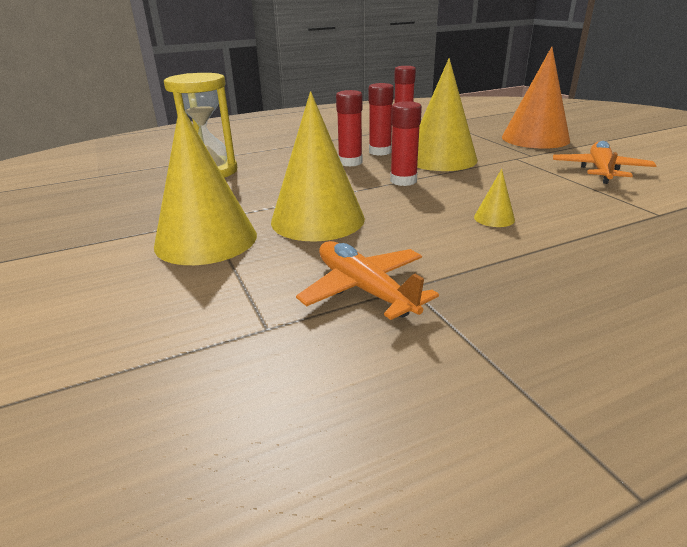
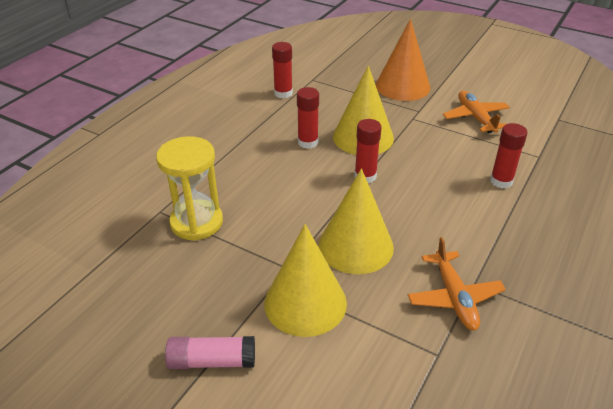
camera: 35 degrees left, 10 degrees up
orange plane [296,241,439,320] -> orange plane turned 120 degrees counterclockwise [408,237,506,330]
red glue stick [336,90,362,167] -> red glue stick moved to [490,123,528,188]
yellow cone [474,169,515,227] -> none
none -> pink glue stick [165,336,255,369]

